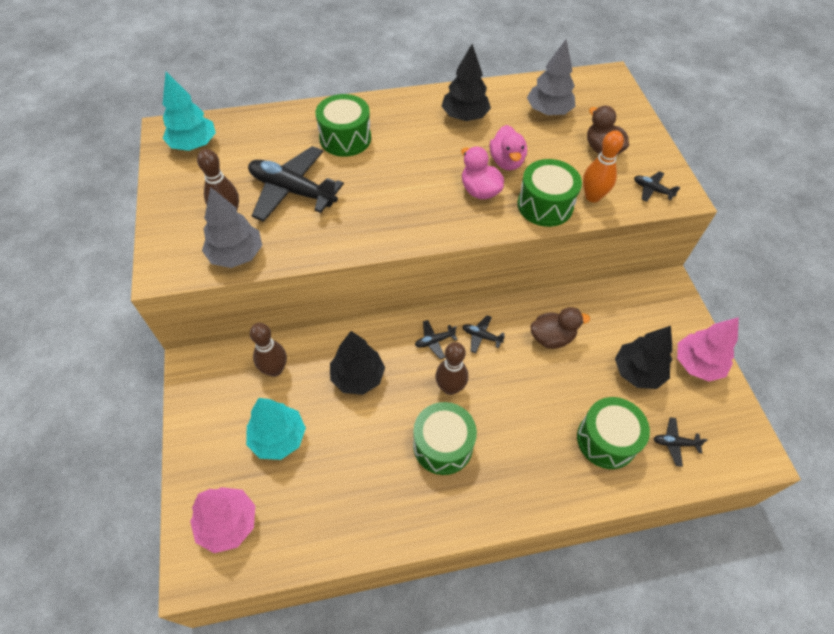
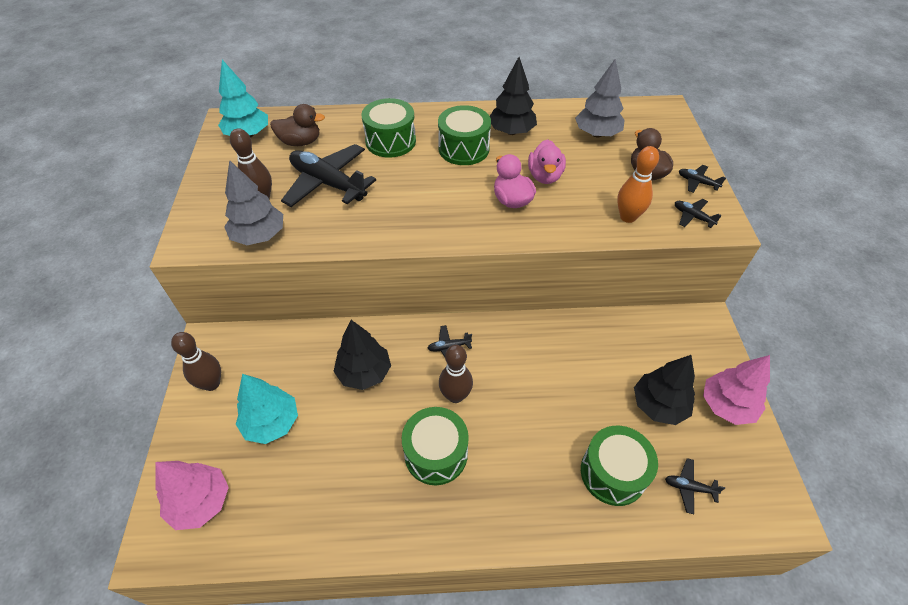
camera: 10 degrees right, 5 degrees down
brown bowling pin [250,323,287,377] -> brown bowling pin moved to [171,332,221,391]
black plane [462,315,505,353] -> black plane moved to [679,165,726,193]
green drum [517,159,582,227] -> green drum moved to [438,105,491,165]
brown duck [530,307,590,349] -> brown duck moved to [270,104,325,146]

